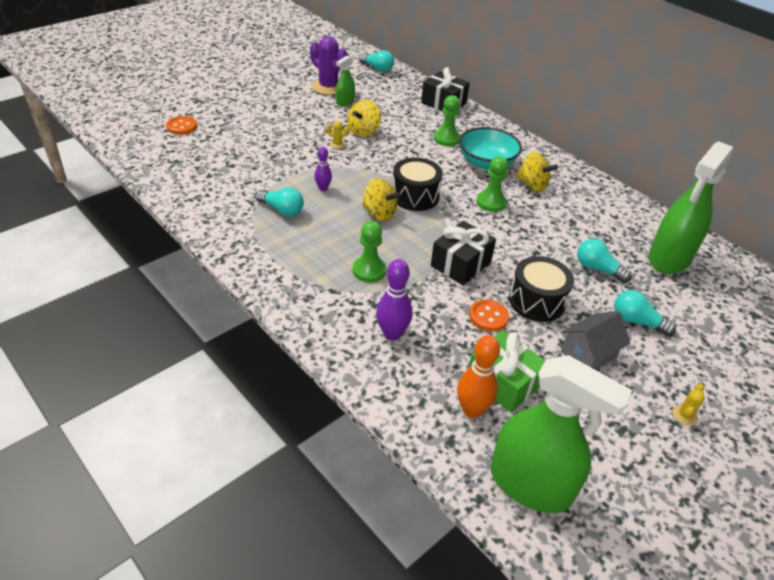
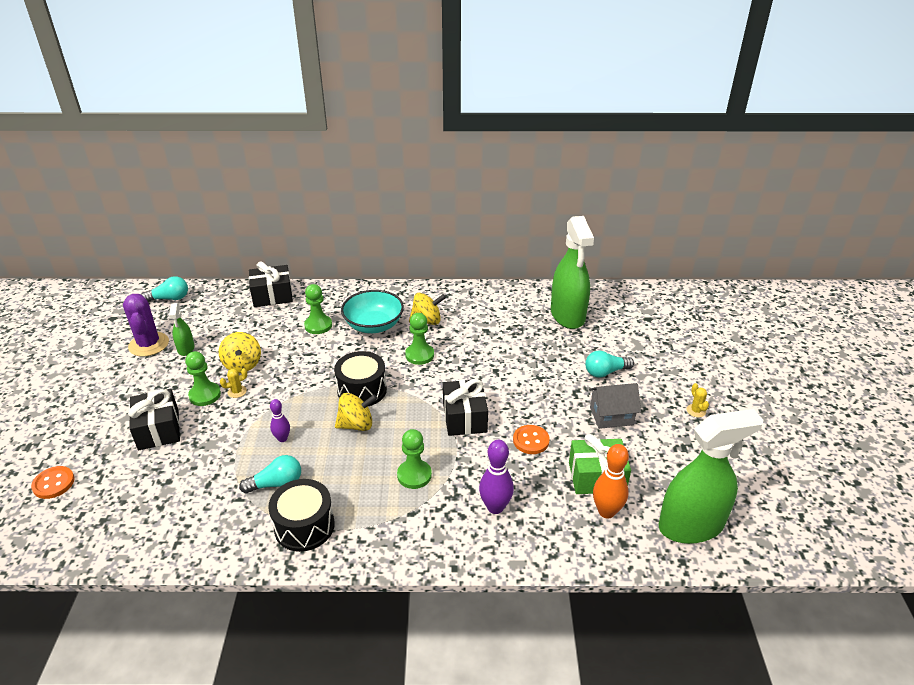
camera: 45 degrees left, 5 degrees down
purple cactus [310,36,348,95] -> purple cactus turned 75 degrees clockwise [123,294,169,357]
black drum [509,256,574,322] -> black drum moved to [268,479,335,552]
grey house [561,311,631,370] -> grey house turned 75 degrees clockwise [589,383,641,429]
turquoise light bulb [577,239,632,283] -> none
none -> black gift [128,389,180,450]
none -> green pawn [185,351,221,406]

